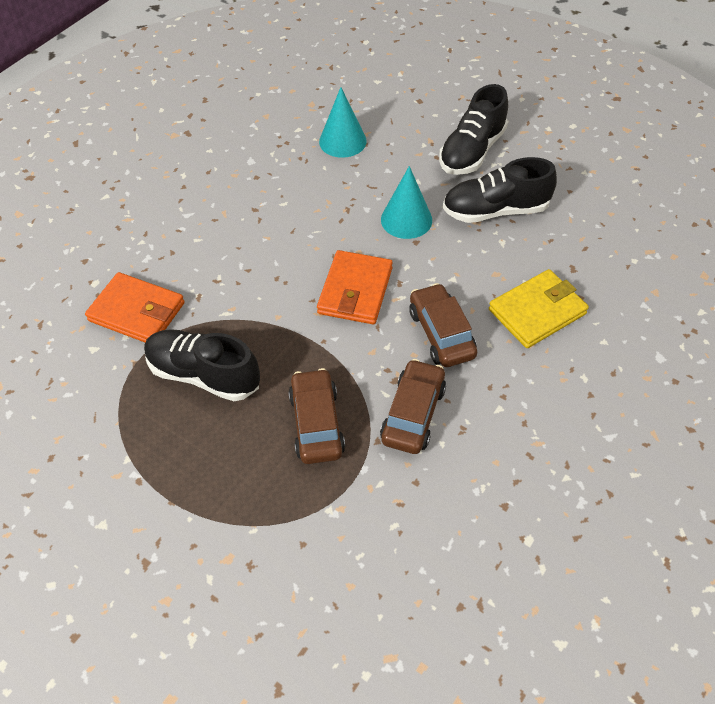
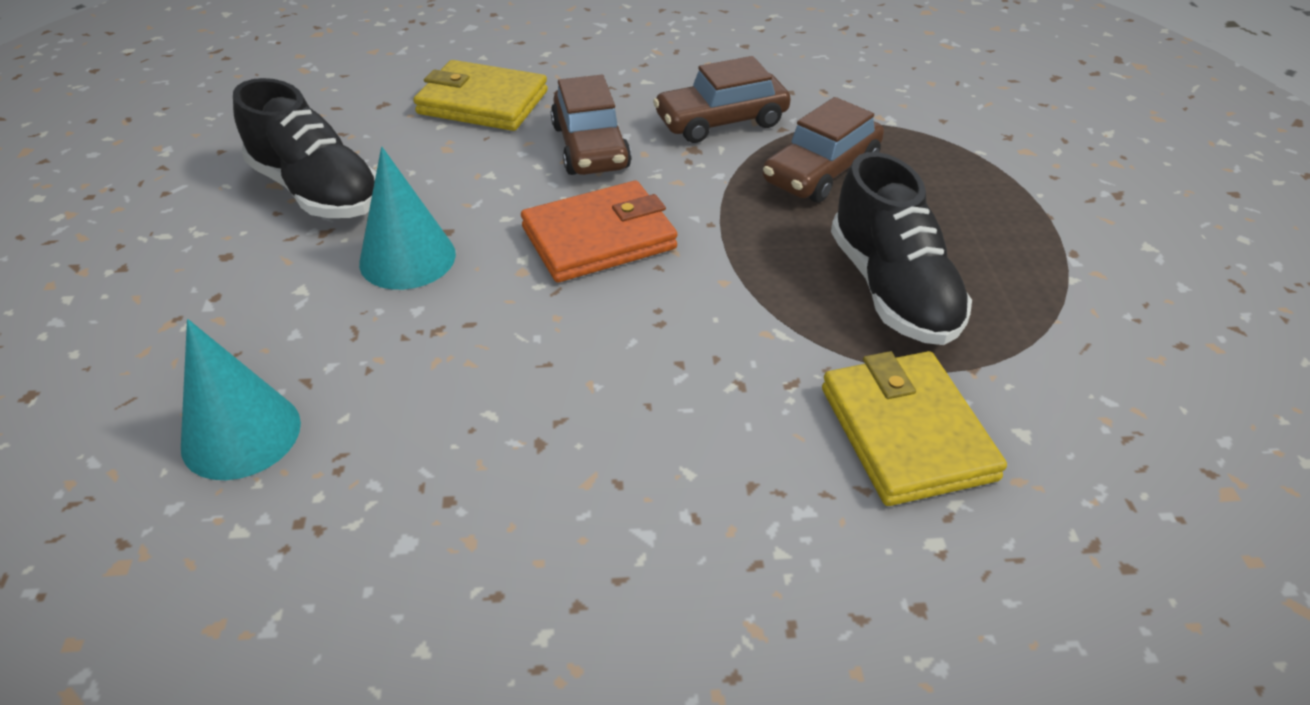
camera: 130 degrees left, 10 degrees down
orange wallet [85,272,185,342] -> yellow wallet [822,351,1007,506]
brown car [409,283,477,367] -> brown car turned 45 degrees counterclockwise [551,75,632,175]
black shoe [439,84,508,175] -> none

